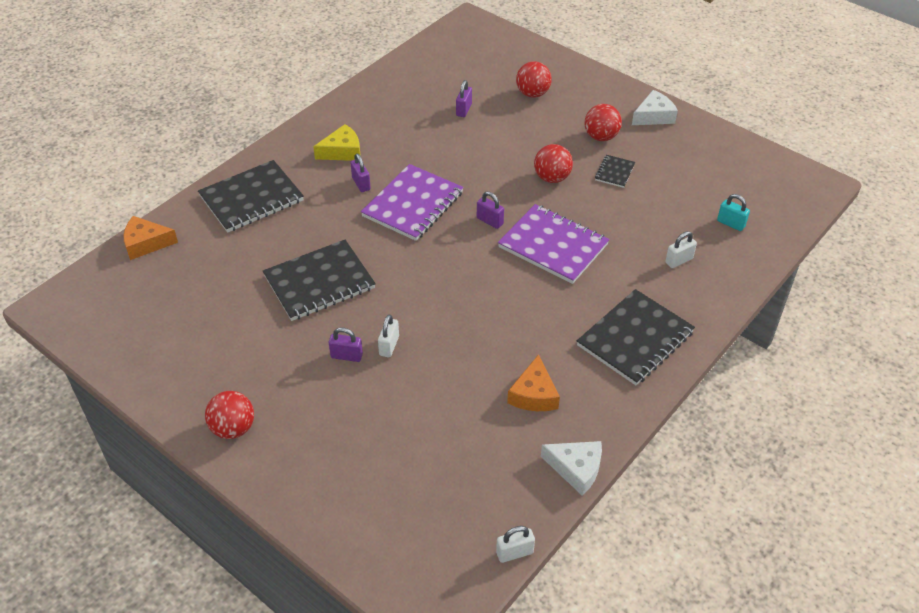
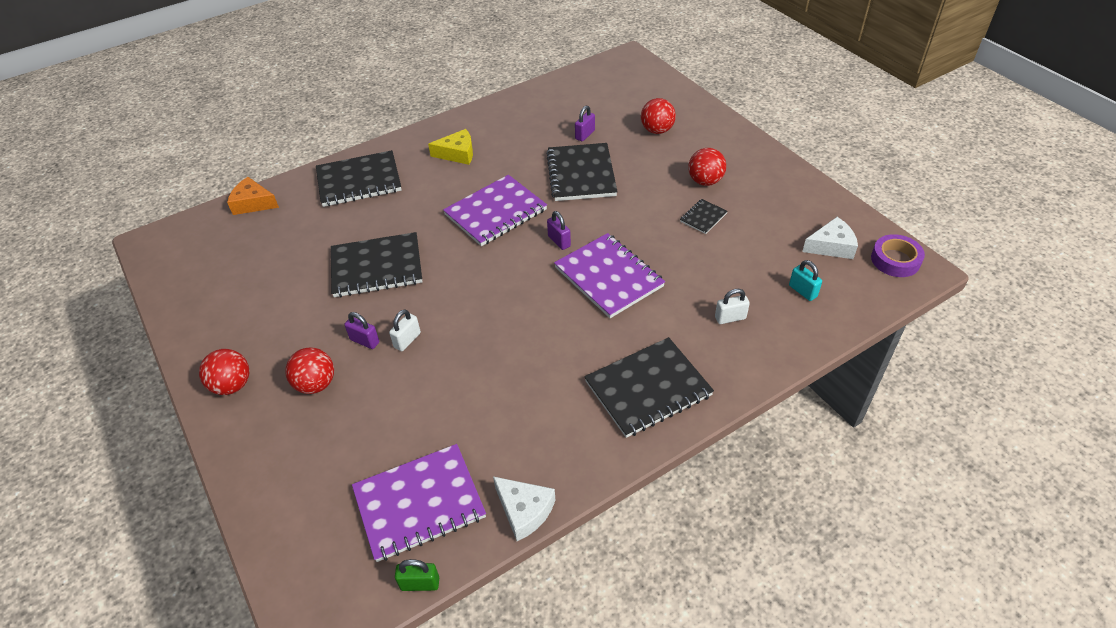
camera: 20 degrees right, 0 degrees up
purple padlock [350,154,371,192] -> none
white padlock [496,526,535,563] -> green padlock [395,559,439,591]
orange cheese [507,354,560,411] -> none
red ball [534,144,573,183] -> red ball moved to [285,347,334,394]
white cheese [632,90,678,125] -> white cheese moved to [802,217,858,259]
none -> purple notebook [352,444,486,562]
none -> black notebook [546,143,618,201]
none -> purple tape [871,234,925,277]

